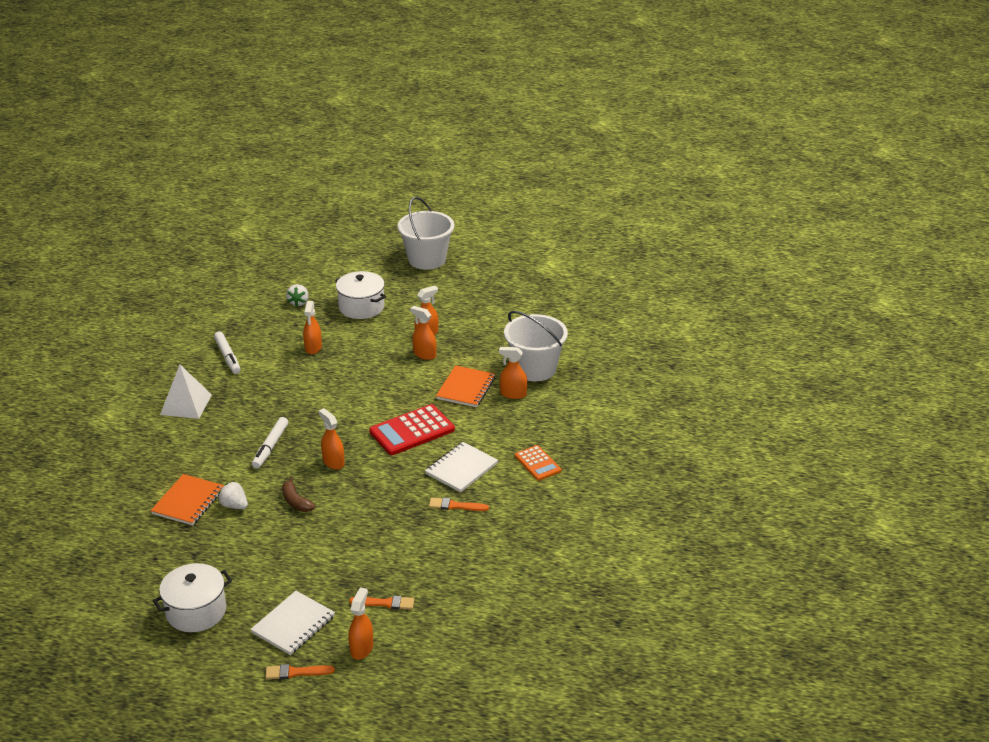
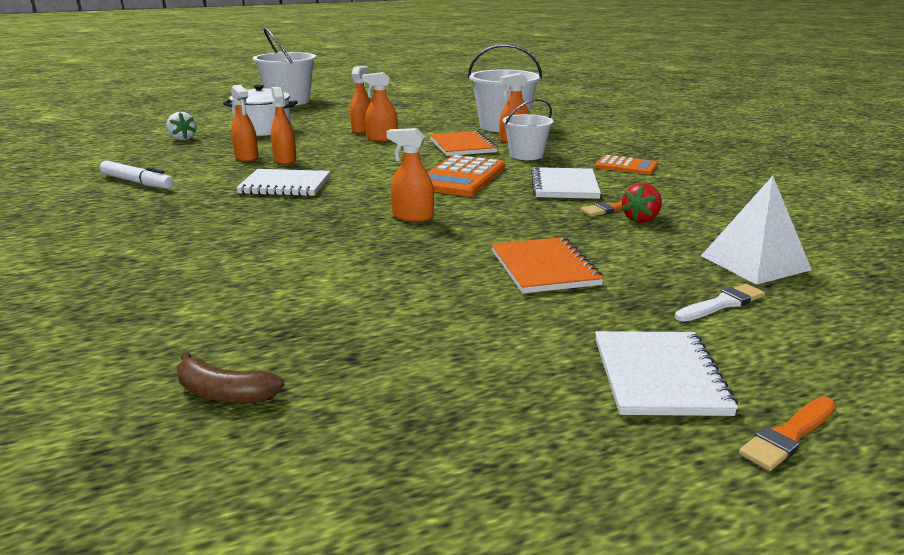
camera: 35 degrees left, 10 degrees down
orange notebook [151,474,224,526] -> orange notebook moved to [491,237,604,293]
white pot [153,563,232,632] -> none
white pyramid [160,365,212,419] -> white pyramid moved to [701,176,812,285]
white strawberry [218,481,248,509] -> none
white marker [252,417,288,469] -> none
brown banana [282,476,315,512] -> brown banana moved to [177,352,285,403]
orange spray bottle [348,587,373,660] -> orange spray bottle moved to [271,87,296,164]
orange brush [349,596,414,610] -> white brush [675,284,765,321]
red calculator [369,404,455,455] -> orange calculator [427,155,505,197]
none -> white notebook [236,169,330,196]
none -> white bucket [503,99,554,160]
none -> red strawberry [622,183,662,223]

